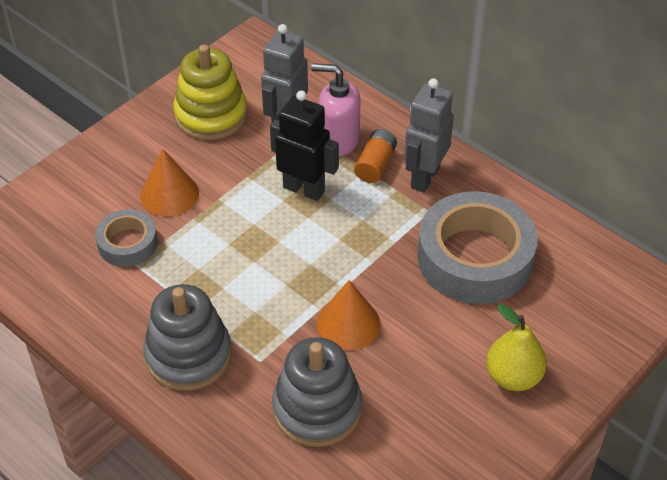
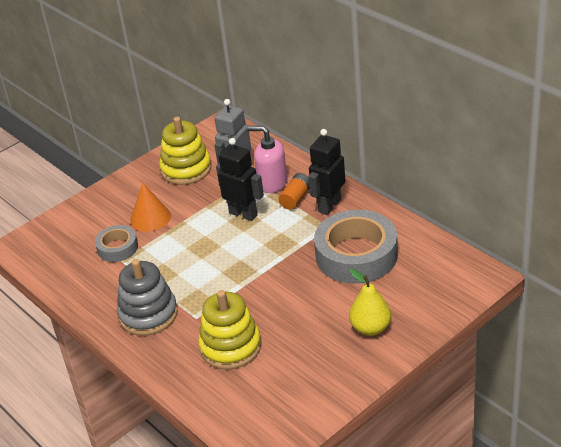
camera: 10 degrees right, 10 degrees down
grey stacking toy [272,337,362,447] -> yellow stacking toy [198,290,261,370]
orange cone [317,280,381,350] -> none
grey robot [404,78,454,192] -> black robot [308,129,346,215]

